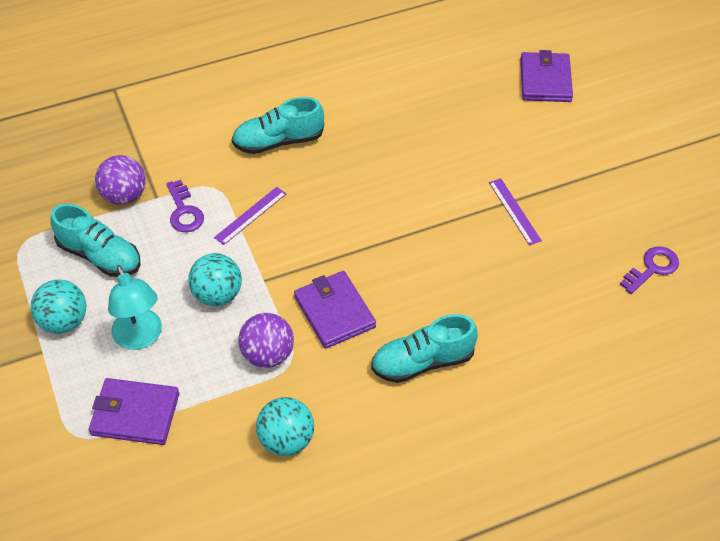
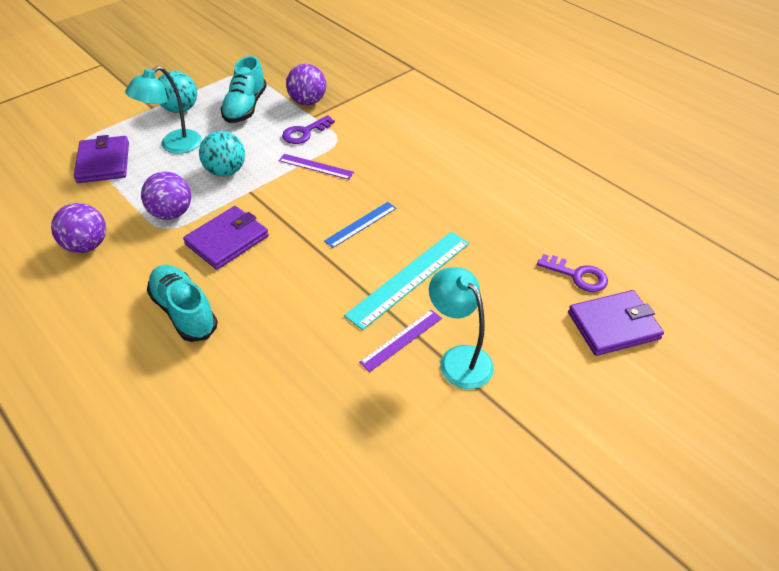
camera: 70 degrees right, 5 degrees down
turquoise shoe [232,97,324,154] -> none
turquoise ball [256,397,314,456] -> purple ball [51,203,106,253]
purple key [620,246,679,294] -> purple key moved to [537,254,608,292]
none -> blue ruler [324,202,397,248]
none -> turquoise ruler [344,232,469,330]
none -> turquoise lamp [429,267,494,389]

